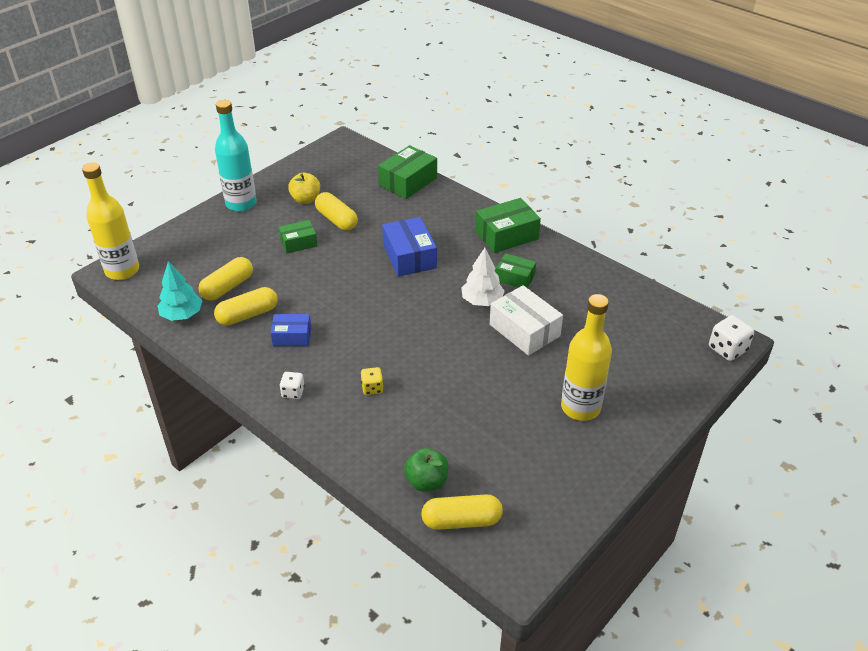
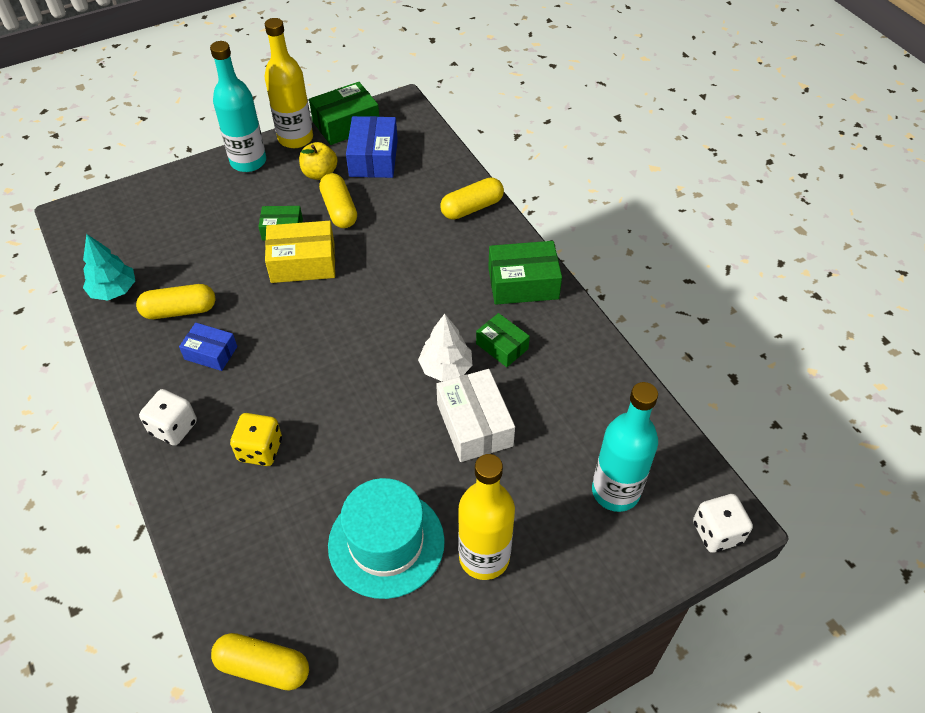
camera: 20 degrees right, 10 degrees up
yellow bottle [82,162,139,280] -> yellow bottle moved to [265,18,313,148]
yellow capsule [198,257,253,301] -> yellow capsule moved to [440,177,504,220]
white dice [280,372,305,399] -> white dice [139,389,197,446], size x1.58
yellow dice [361,367,384,395] -> yellow dice [230,413,282,466], size x1.58
green box [378,145,437,199] -> green box moved to [309,82,379,145]
blue box [382,217,437,276] -> blue box moved to [346,116,398,178]
green apple [404,448,448,492] -> none
none -> yellow box [265,221,335,283]
none -> turquoise hat [328,478,445,599]
none -> turquoise bottle [592,382,658,512]

